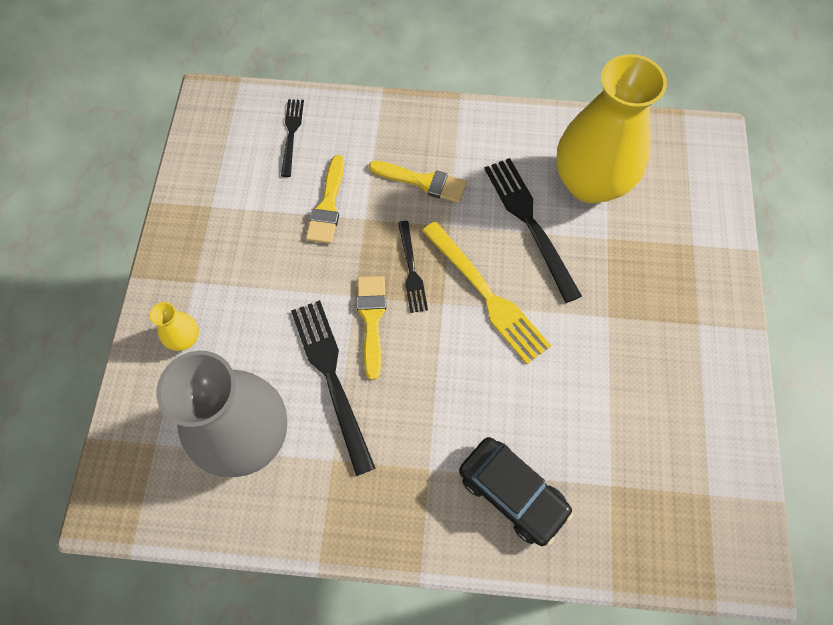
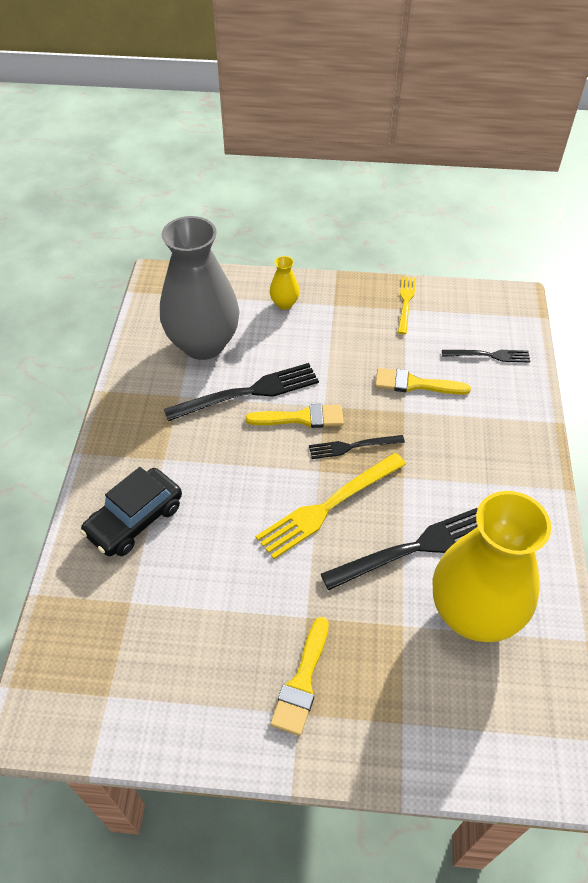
camera: 90 degrees right, 15 degrees down
yellow brush [369,161,467,203] -> yellow brush moved to [270,617,329,736]
none -> yellow fork [398,276,416,334]

